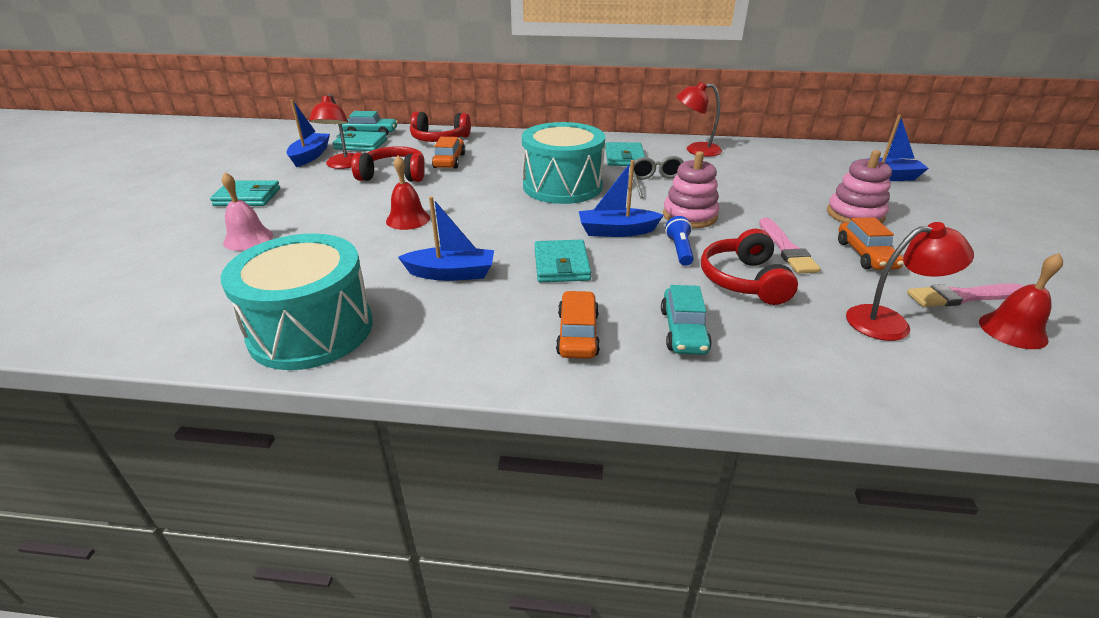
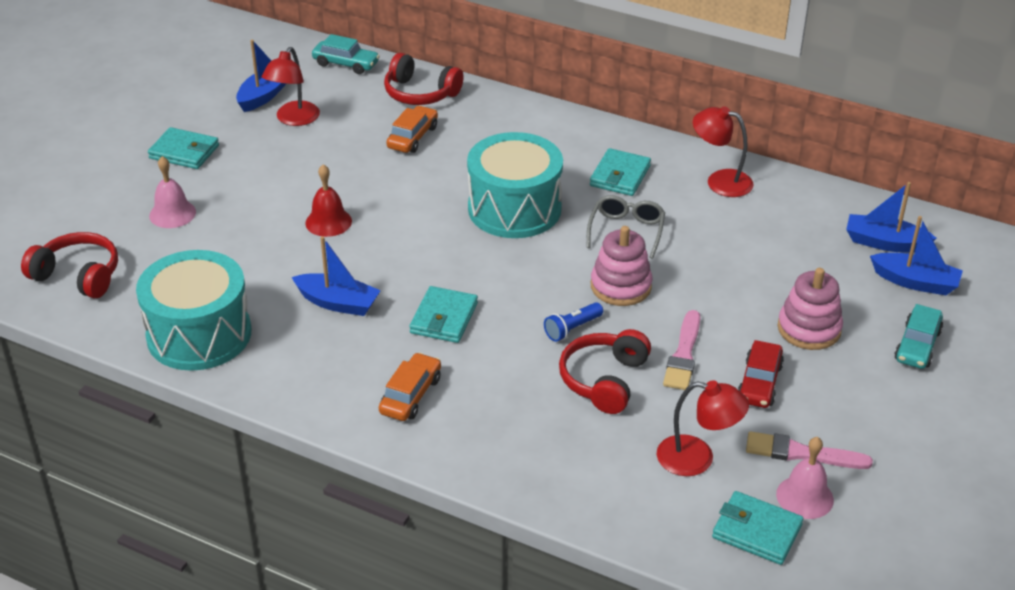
camera: 20 degrees right, 5 degrees up
turquoise wallet [333,131,387,151] -> turquoise wallet moved to [712,491,804,565]
red headphones [351,146,425,182] -> red headphones moved to [21,232,118,298]
blue boat [579,160,664,237] -> blue boat moved to [846,182,937,253]
turquoise car [661,285,712,355] -> turquoise car moved to [894,304,943,369]
blue flashlight [665,216,694,266] -> blue flashlight turned 150 degrees counterclockwise [544,302,603,342]
orange car [838,217,904,270] -> red car [738,340,784,408]
red bell [979,253,1063,349] -> pink bell [776,437,834,519]

